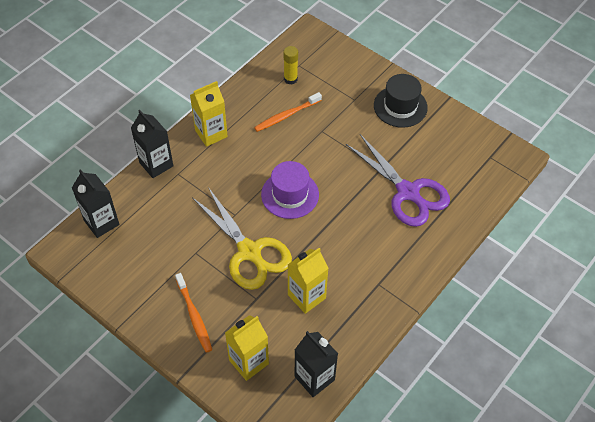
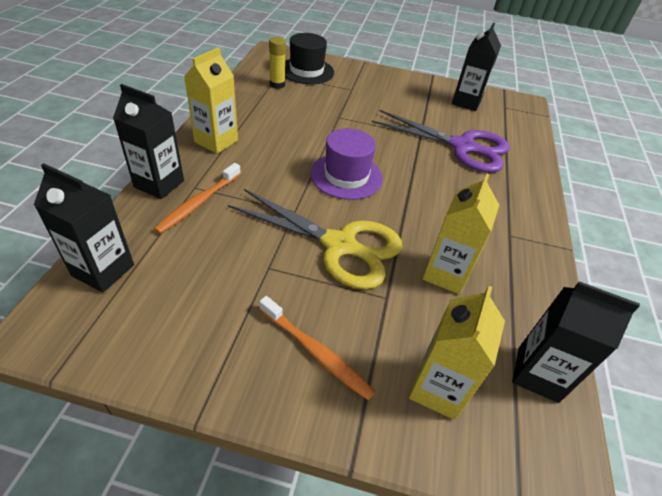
camera: 30 degrees left, 10 degrees down
orange toothbrush [254,92,322,132] -> orange toothbrush moved to [154,163,241,234]
black hat [374,74,428,128] -> black hat moved to [285,33,334,84]
none -> black carton [452,22,501,111]

